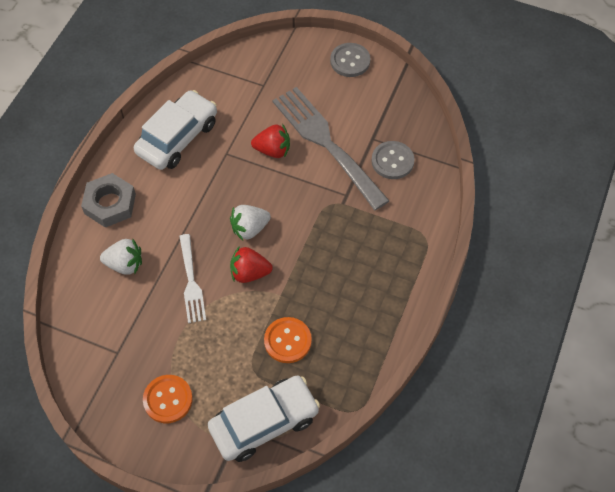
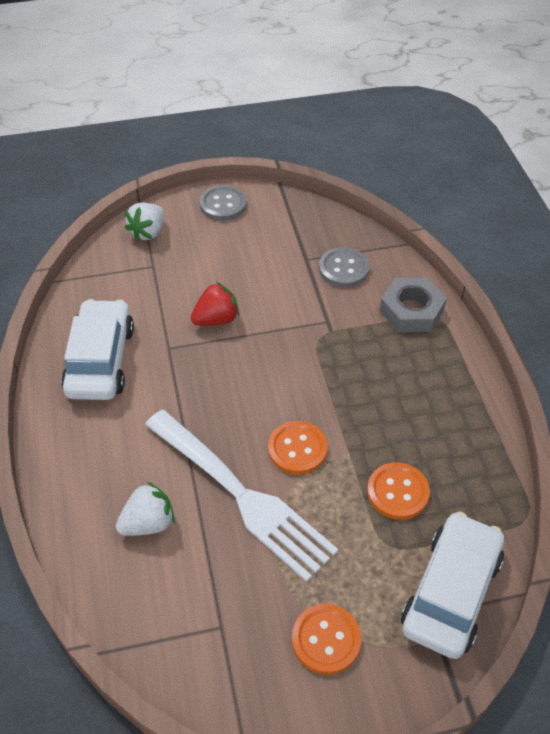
camera: 35 degrees left, 10 degrees down
grey nut [81,173,136,228] -> grey nut moved to [379,278,447,332]
white fork [179,234,206,323] -> white fork [145,410,338,582], size x1.84
white strawberry [230,205,271,241] -> white strawberry moved to [125,203,164,242]
red strawberry [230,247,273,283] -> orange button [268,421,328,475]
grey fork [272,87,389,210] -> none

